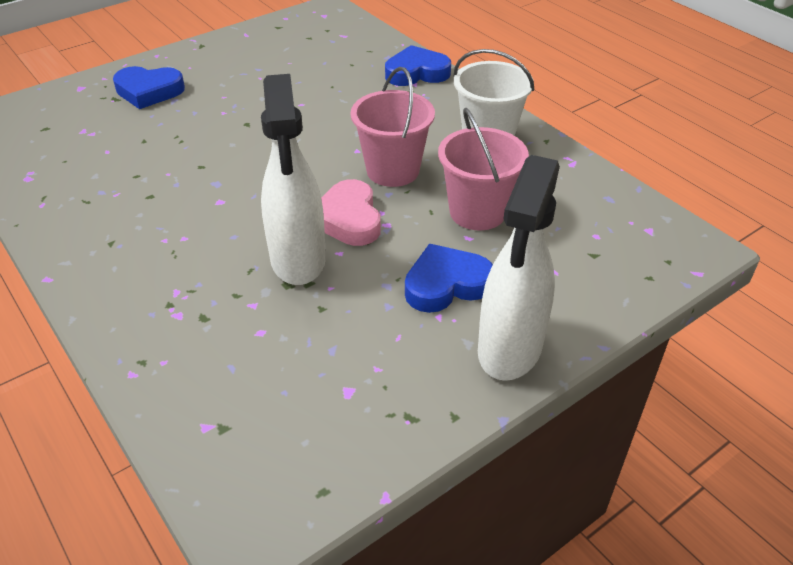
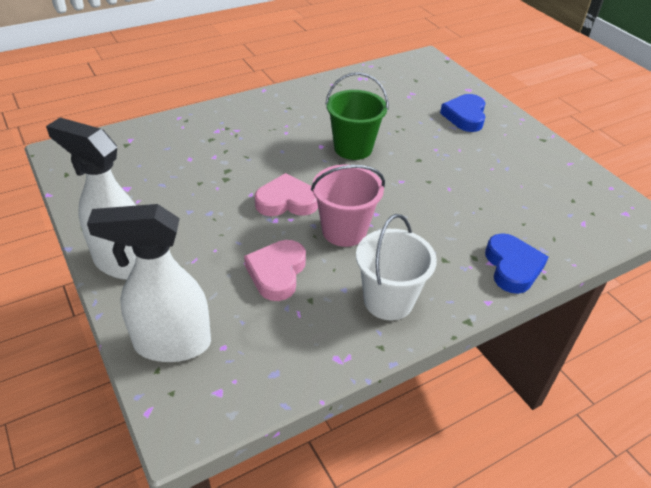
camera: 95 degrees right, 0 degrees up
white spray bottle [261,74,326,285] -> white spray bottle moved to [87,204,211,362]
blue heart [405,244,493,313] -> none
pink bucket [438,108,529,231] -> pink heart [244,240,306,301]
none -> green bucket [325,72,388,160]

